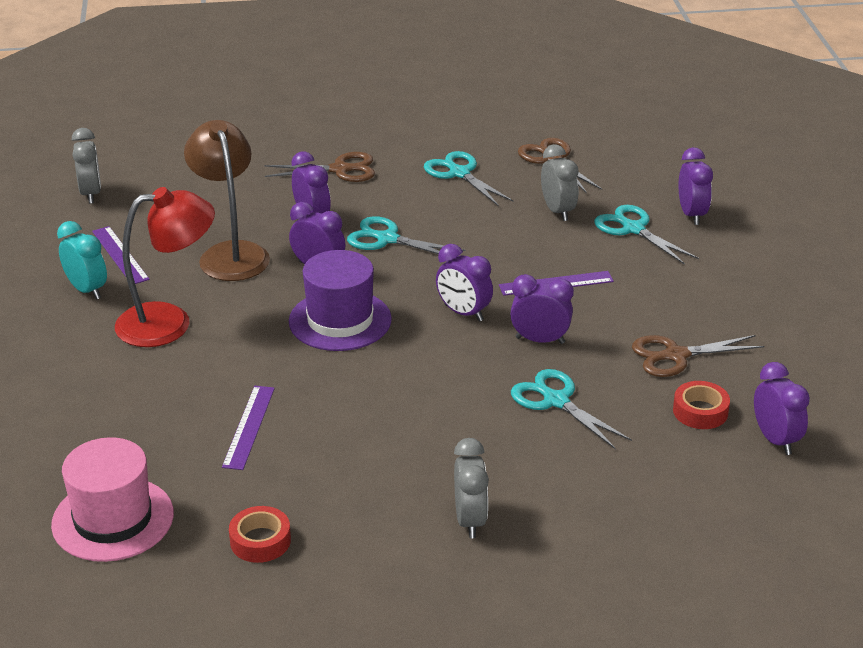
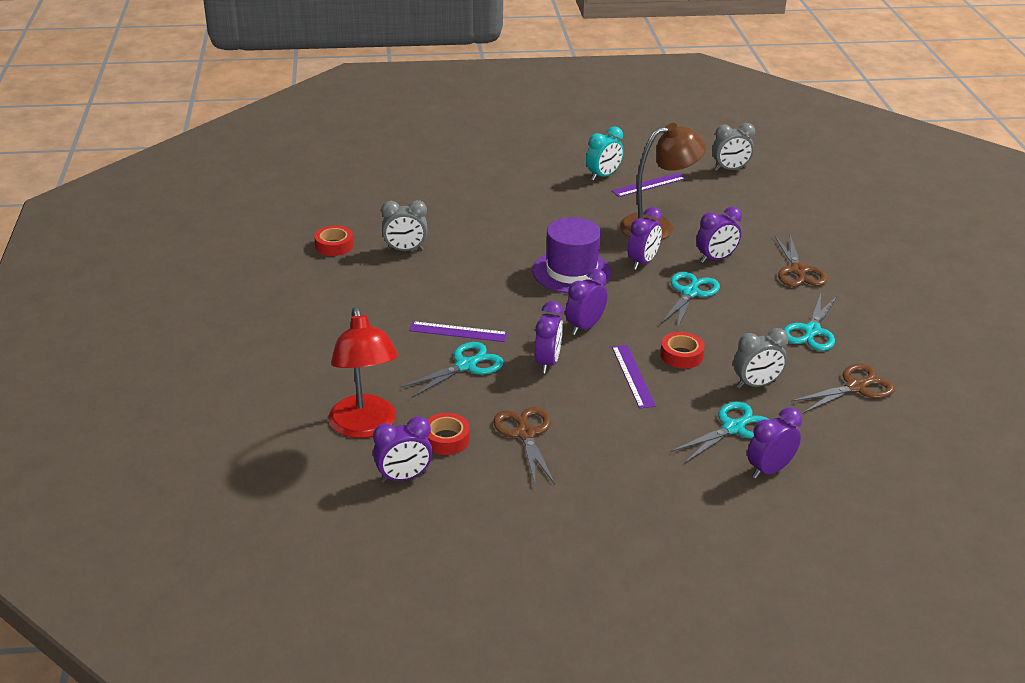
camera: 90 degrees right, 0 degrees up
pink hat [51,437,174,562] -> none
red lamp [115,187,215,347] -> red lamp moved to [329,307,398,438]
purple ruler [222,386,275,470] -> purple ruler moved to [409,321,508,342]
turquoise scissors [424,151,514,206] -> turquoise scissors turned 150 degrees clockwise [783,293,838,351]
grey clock [454,438,489,538] -> grey clock moved to [381,200,427,251]
purple clock [679,147,713,225] -> purple clock turned 150 degrees clockwise [747,408,802,479]
none -> red tape [660,332,705,369]

